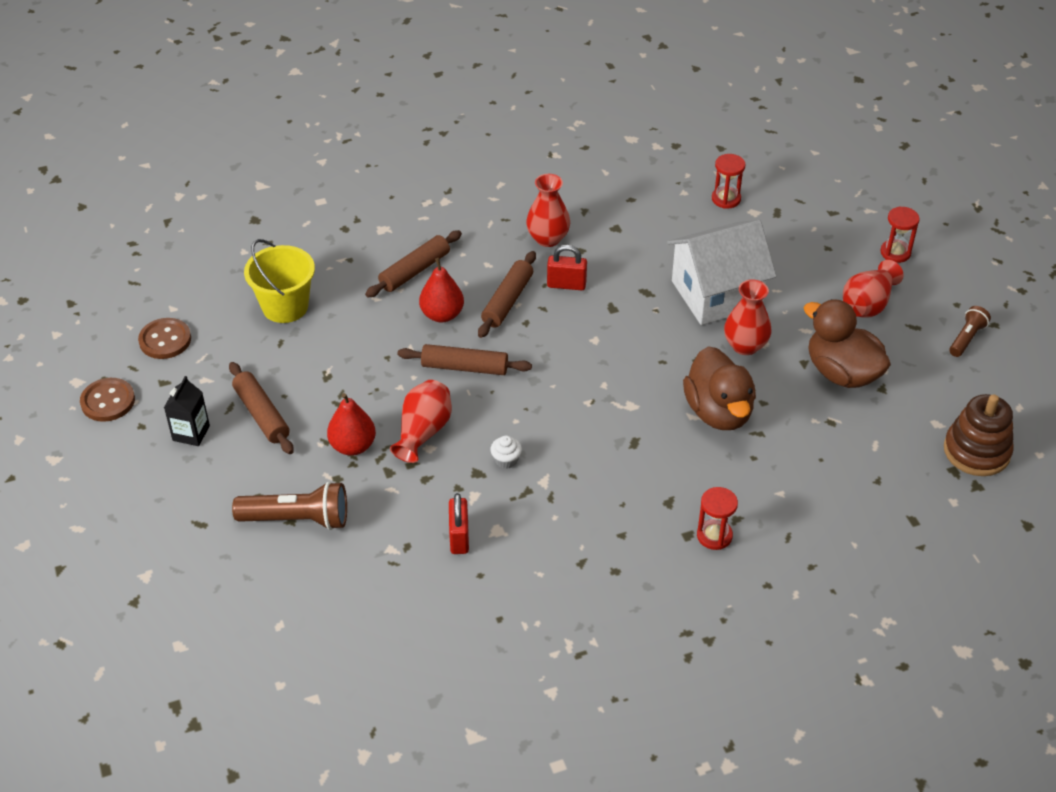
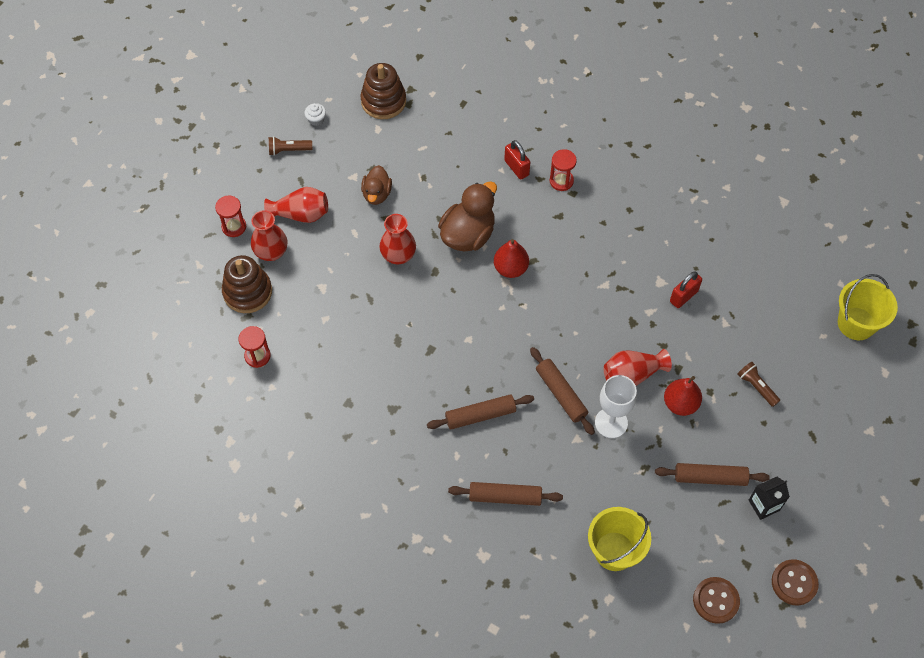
camera: 130 degrees left, 15 degrees up
brown rolling pin [229,362,294,454] -> brown rolling pin turned 75 degrees clockwise [655,463,770,486]
brown flashlight [232,481,347,530] -> brown flashlight [738,362,780,407], size x0.59
red pear [419,258,464,323] -> red pear moved to [494,239,529,278]
white cupcake [491,436,522,469] -> white cupcake moved to [304,103,326,126]
red vase [526,174,570,247] -> red vase moved to [251,210,287,261]
red padlock [547,245,587,290] -> red padlock moved to [504,140,530,180]
white house [667,220,777,325] -> none
brown duck [804,299,891,388] -> brown duck [361,165,392,205], size x0.61
none -> brown stacking toy [222,255,272,313]
none -> white goblet [595,375,637,438]
none -> yellow bucket [838,274,898,340]

